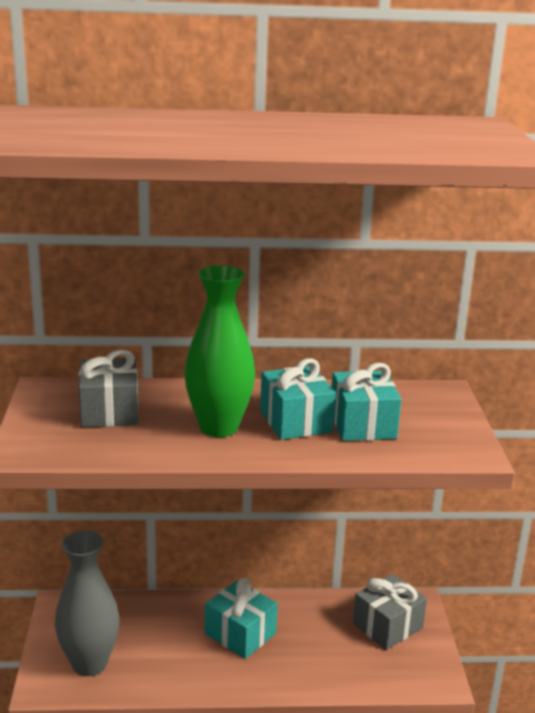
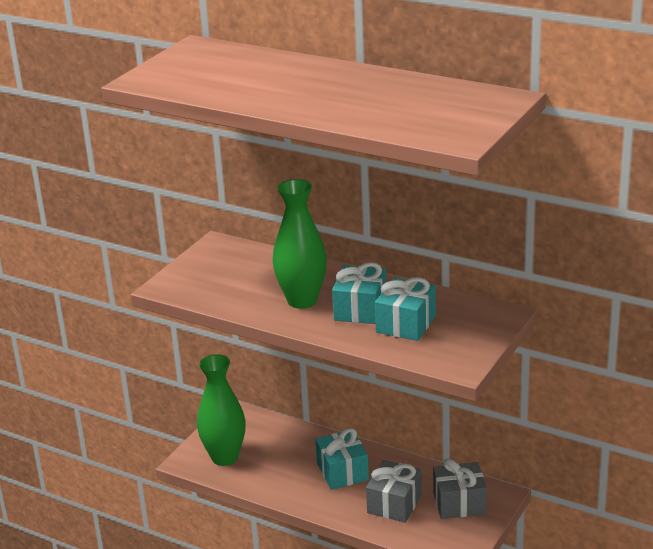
camera: 35 degrees right, 5 degrees up
grey vase [55,530,120,676] -> green vase [197,354,246,466]
grey gift [79,350,138,428] -> grey gift moved to [366,460,422,523]

